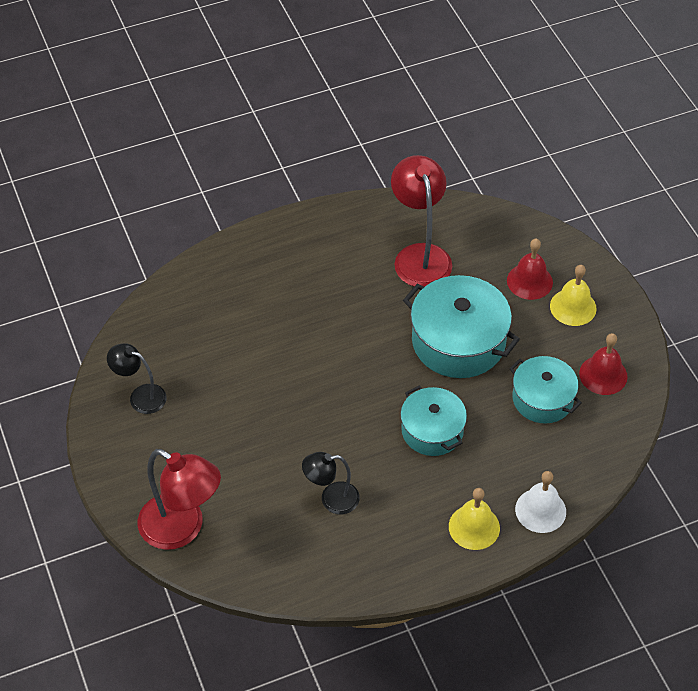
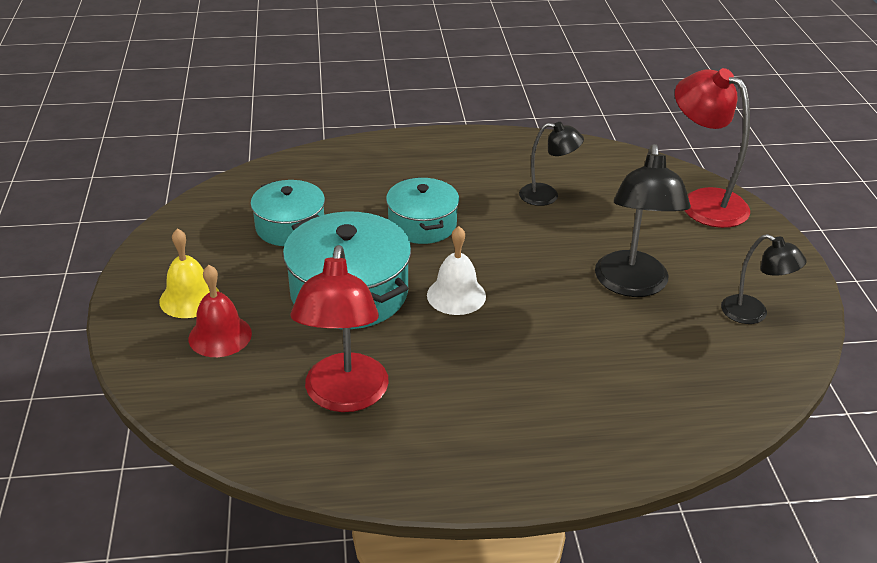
camera: 165 degrees left, 15 degrees down
yellow bell [449,488,500,550] -> none
white bell [515,471,566,533] -> white bell moved to [427,226,486,315]
red bell [579,333,628,395] -> none
none -> black lamp [595,144,691,297]

